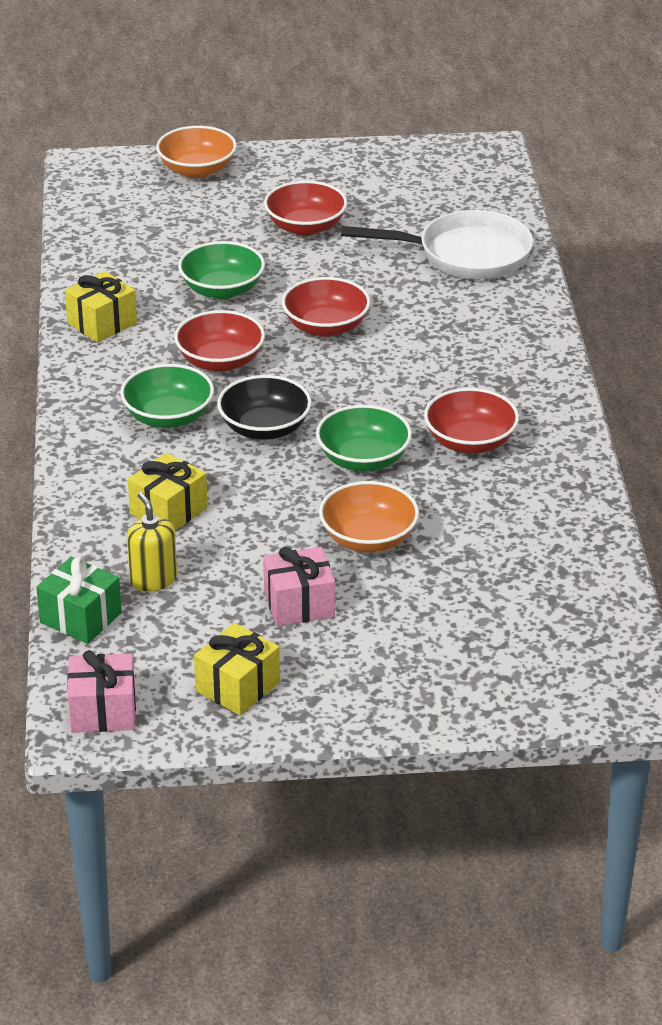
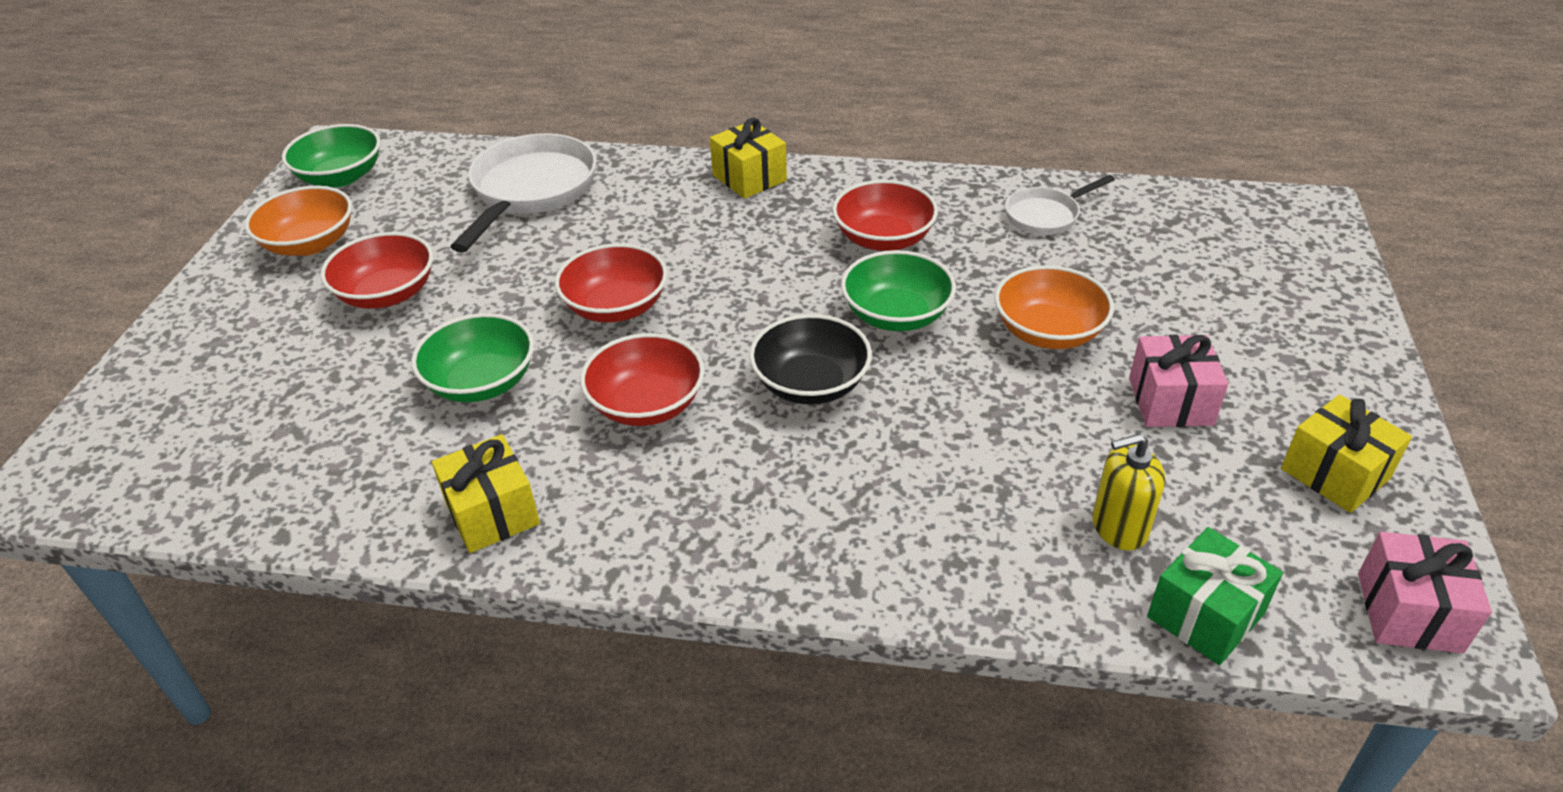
camera: 75 degrees left, 5 degrees up
green bowl [120,364,214,428] -> green bowl moved to [282,124,381,187]
yellow gift [128,453,208,530] -> yellow gift moved to [710,118,787,199]
orange bowl [156,126,237,178] -> orange bowl moved to [245,186,352,256]
none -> white pan [1005,175,1115,235]

